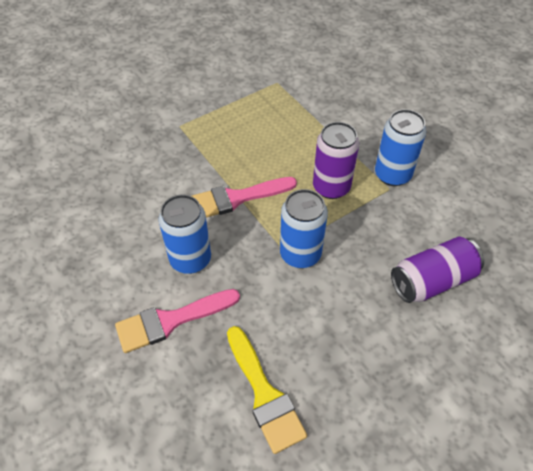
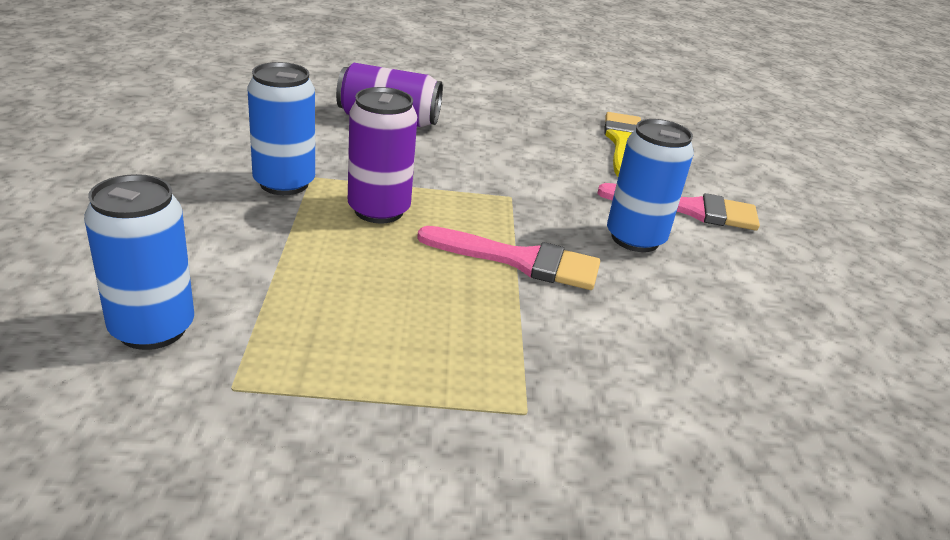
camera: 150 degrees left, 20 degrees down
blue can [280,189,328,268] -> blue can moved to [84,174,194,350]

